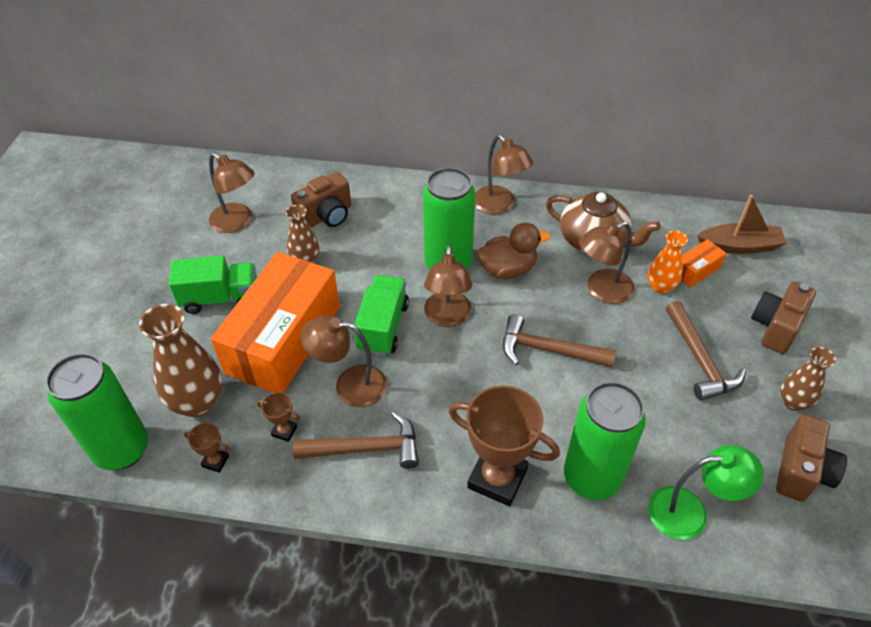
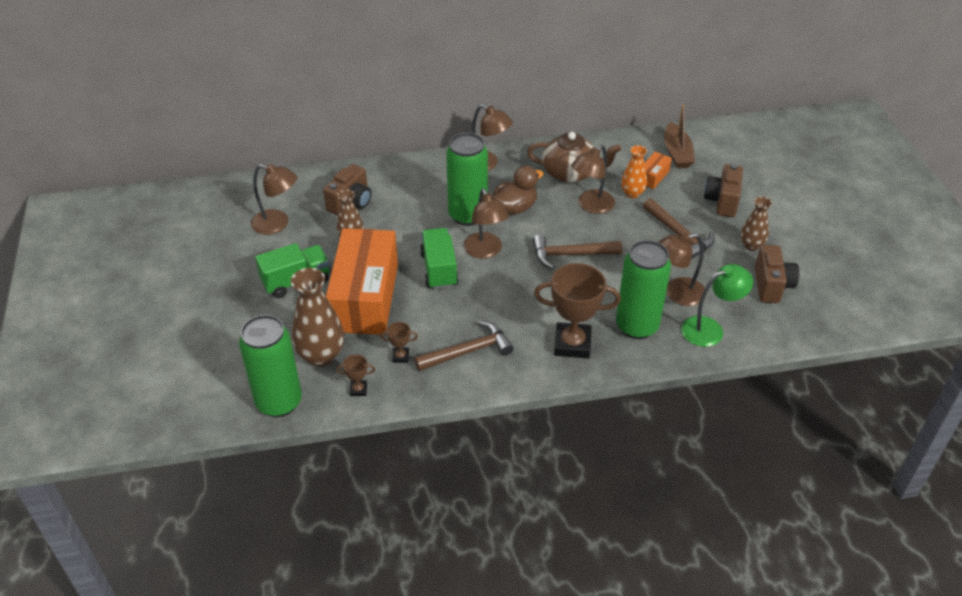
camera: 20 degrees left, 5 degrees down
brown lamp [300,315,387,407] -> brown lamp moved to [658,232,706,306]
brown boat [697,195,787,254] -> brown boat turned 105 degrees clockwise [664,104,695,168]

